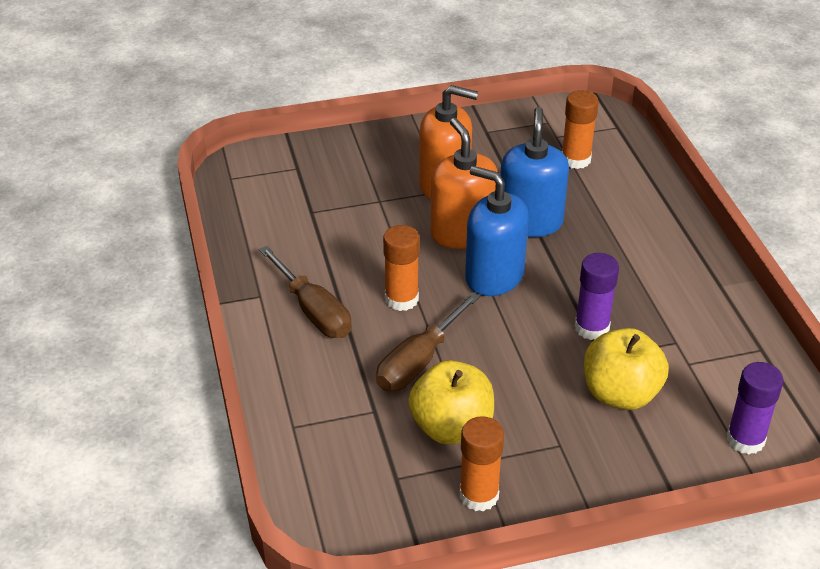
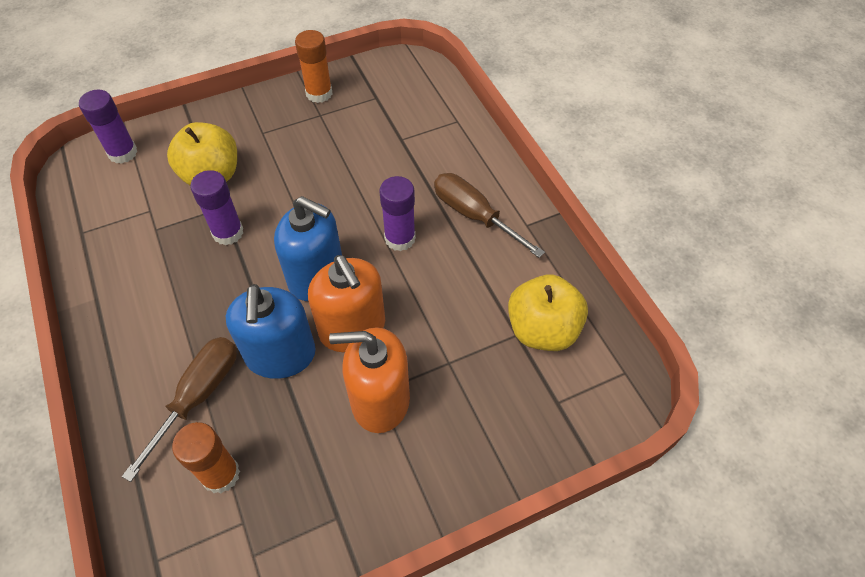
camera: 170 degrees right, 15 degrees up
brown screwdriver [376,292,480,391] -> brown screwdriver moved to [122,337,237,482]
orange glue stick [383,225,420,311] -> purple glue stick [379,176,416,251]
yellow apple [408,360,494,445] -> yellow apple moved to [508,274,588,351]

